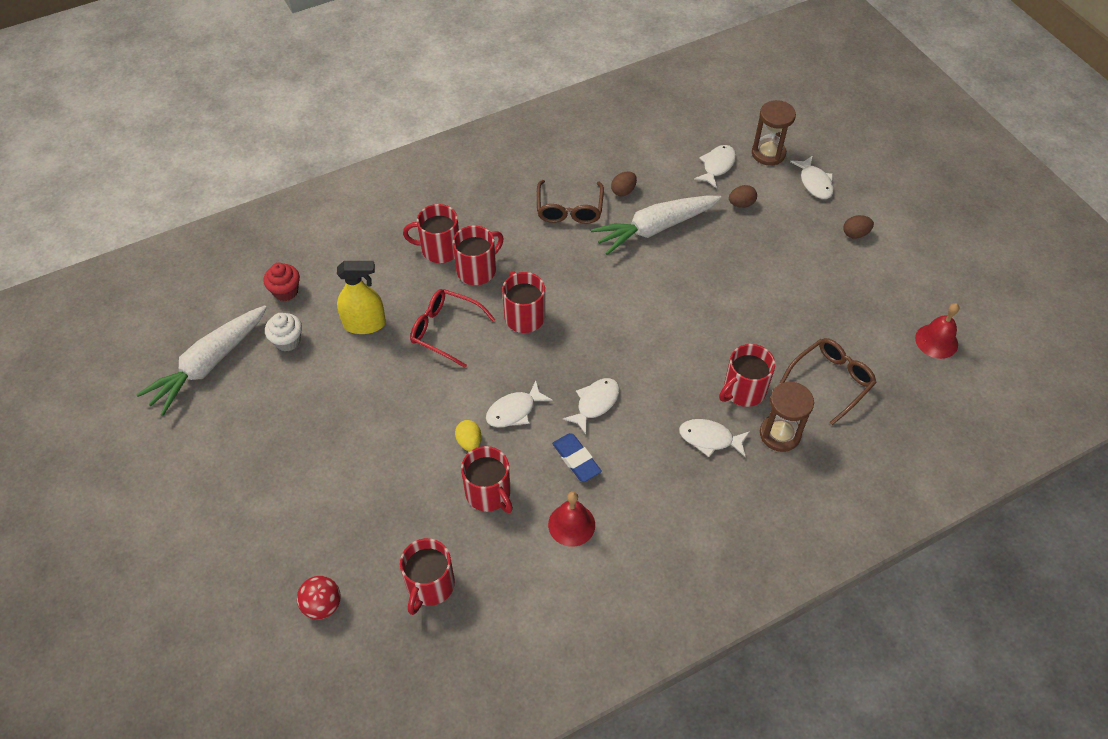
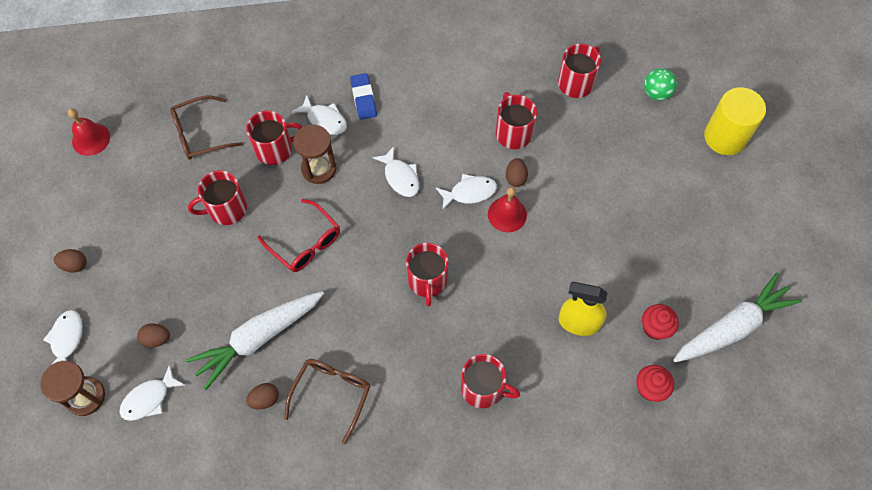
camera: 160 degrees left, 10 degrees up
white cupcake [265,313,302,351] -> red cupcake [642,304,679,340]
red ball [297,576,341,620] -> green ball [644,68,677,101]
red glasses [410,289,496,368] -> red glasses moved to [258,199,340,272]
red mug [453,226,504,285] -> red mug moved to [188,170,247,225]
yellow egg [455,420,482,451] -> brown egg [506,158,528,187]
red bell [548,491,595,547] -> red bell moved to [488,187,527,233]
blue eraser [552,433,602,482] -> blue eraser moved to [350,73,377,120]
white fish [563,378,620,434] -> white fish turned 90 degrees counterclockwise [373,146,419,197]
white carrot [591,196,721,255] -> white carrot turned 150 degrees clockwise [186,291,324,390]
brown hourglass [760,382,814,452] -> brown hourglass moved to [293,124,336,184]
none -> yellow cylinder [704,87,766,155]

